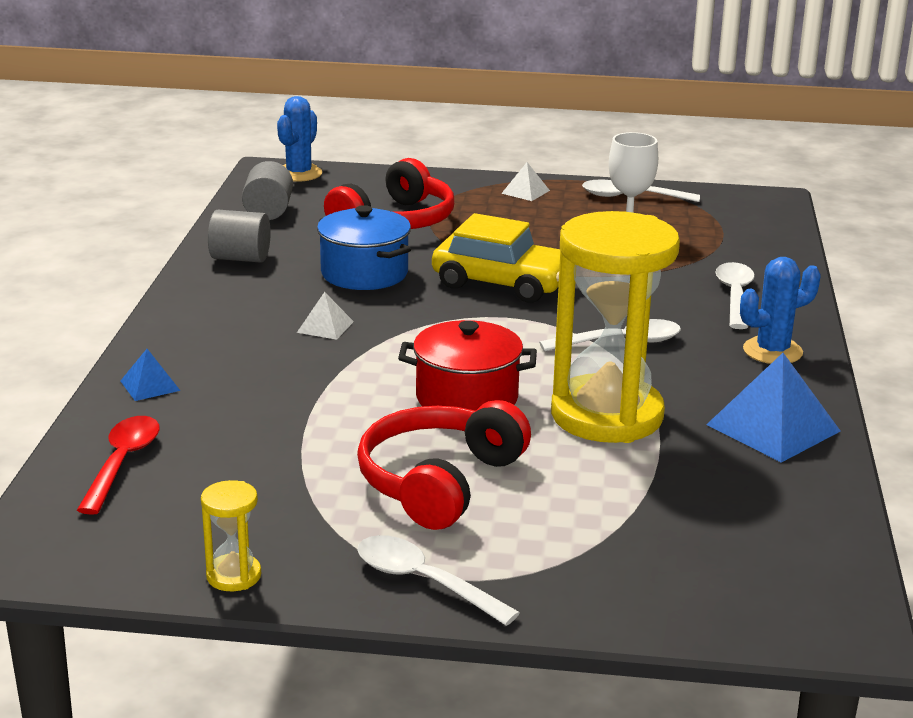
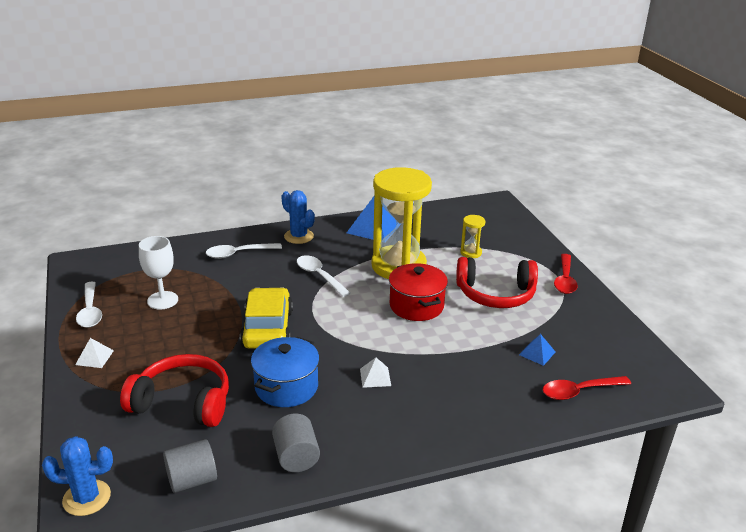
camera: 115 degrees left, 5 degrees up
blue pyramid [121,349,180,401] -> blue pyramid moved to [519,334,555,366]
yellow hourglass [201,480,261,591] -> yellow hourglass moved to [460,215,485,258]
white spoon [357,535,520,626] -> red spoon [554,254,578,294]

